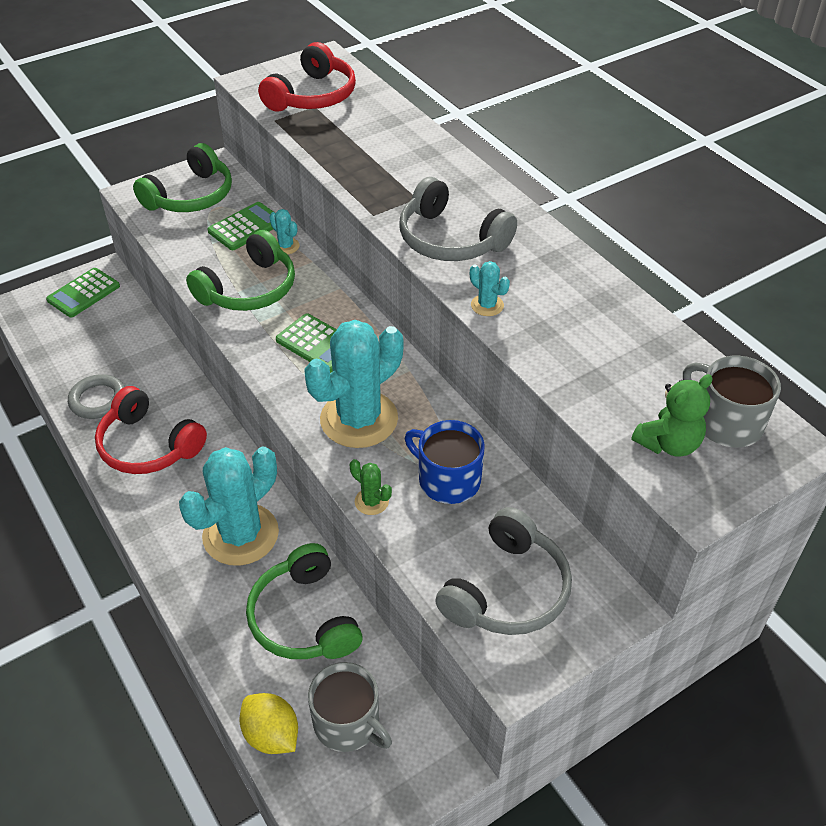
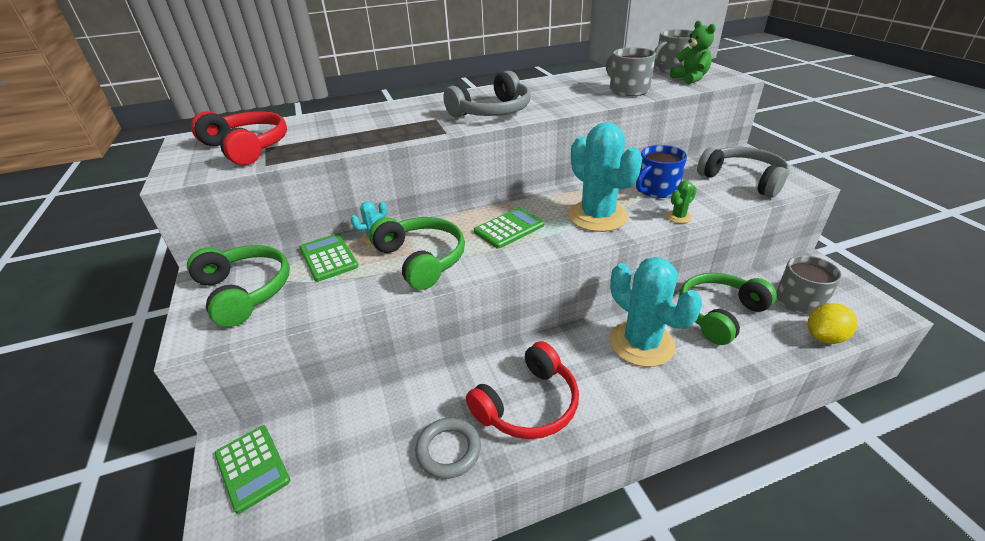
camera: 75 degrees left, 10 degrees down
green headphones [246,543,362,659] -> green headphones turned 150 degrees clockwise [679,273,777,345]
turquoise cactus [470,261,510,316] -> none
none -> grey mug [606,47,656,97]

